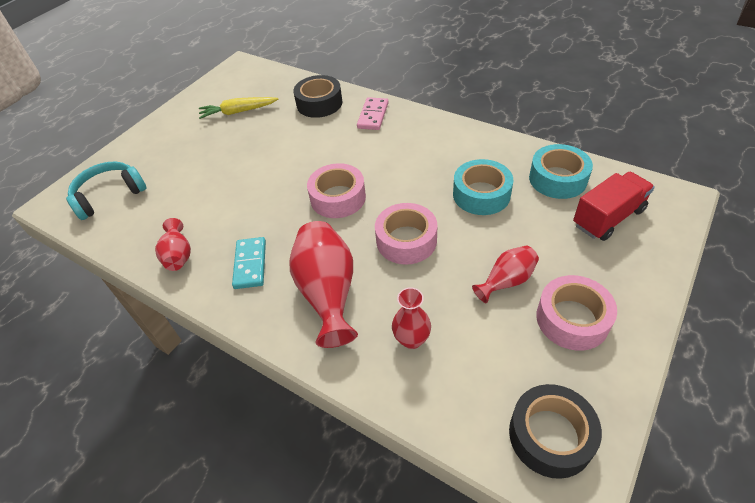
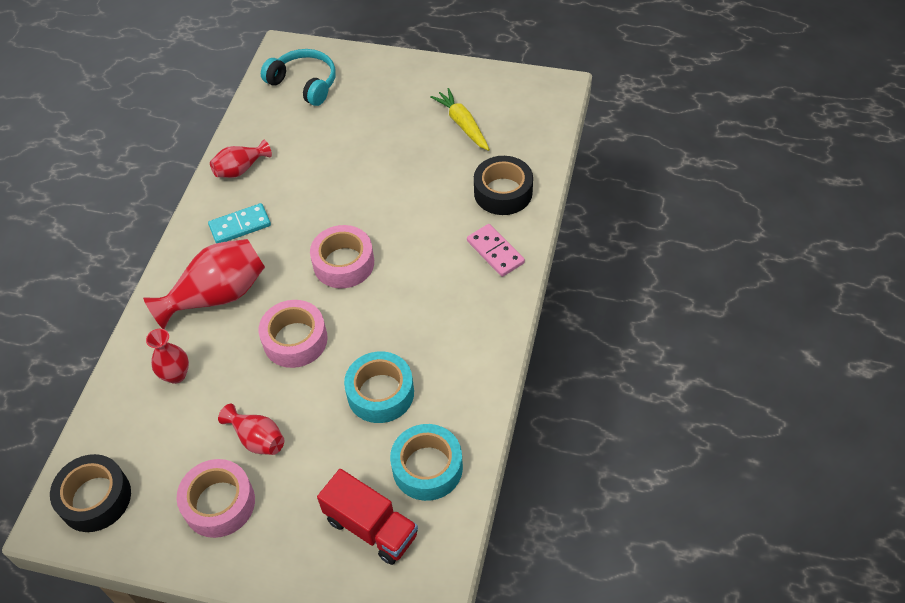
camera: 70 degrees right, 5 degrees up
pink domino [357,97,389,130] -> pink domino turned 60 degrees clockwise [467,224,525,277]

